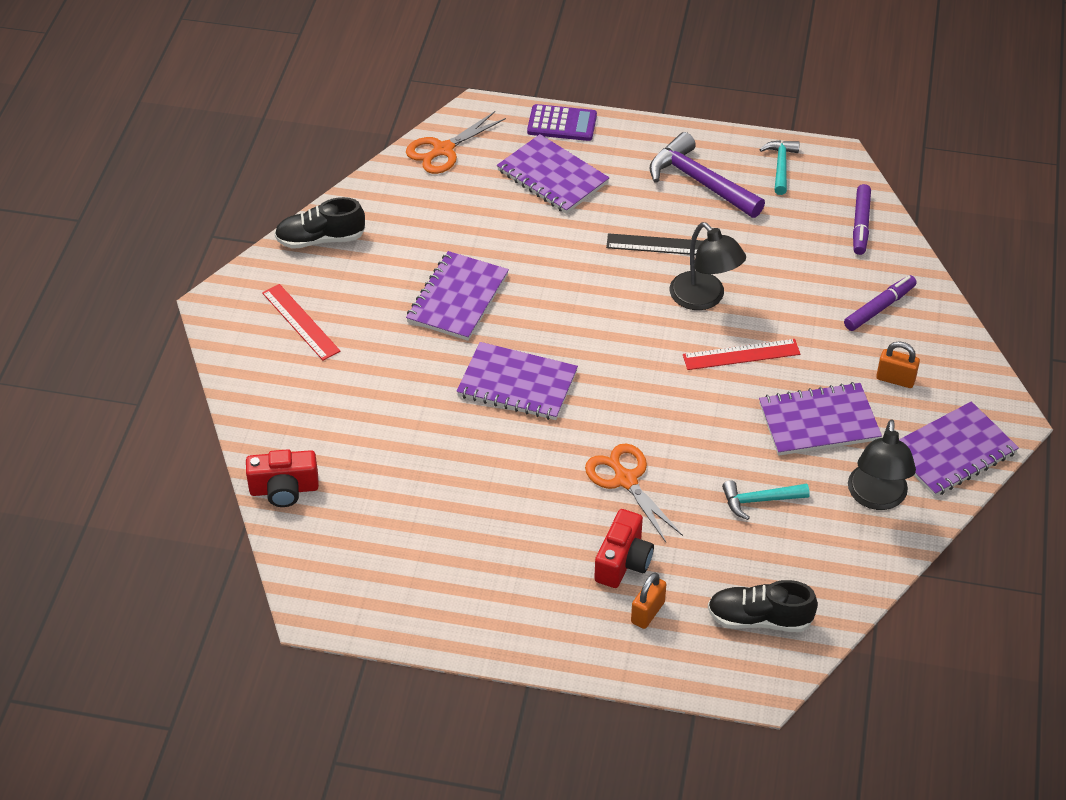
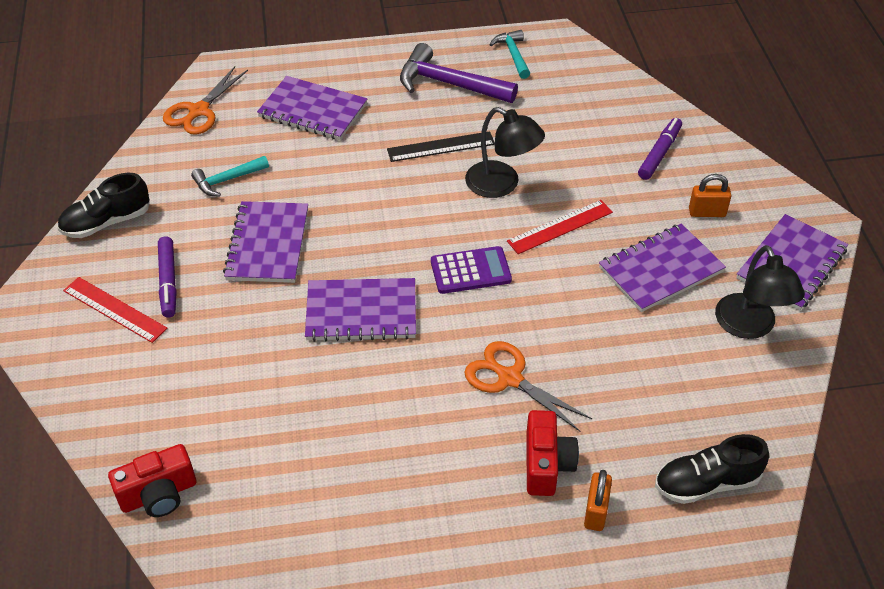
camera: 20 degrees left, 0 degrees up
purple calculator [527,104,597,141] -> purple calculator moved to [431,246,512,294]
turquoise hammer [722,480,810,520] -> turquoise hammer moved to [191,156,269,196]
purple marker [853,184,871,255] -> purple marker moved to [158,237,177,318]

